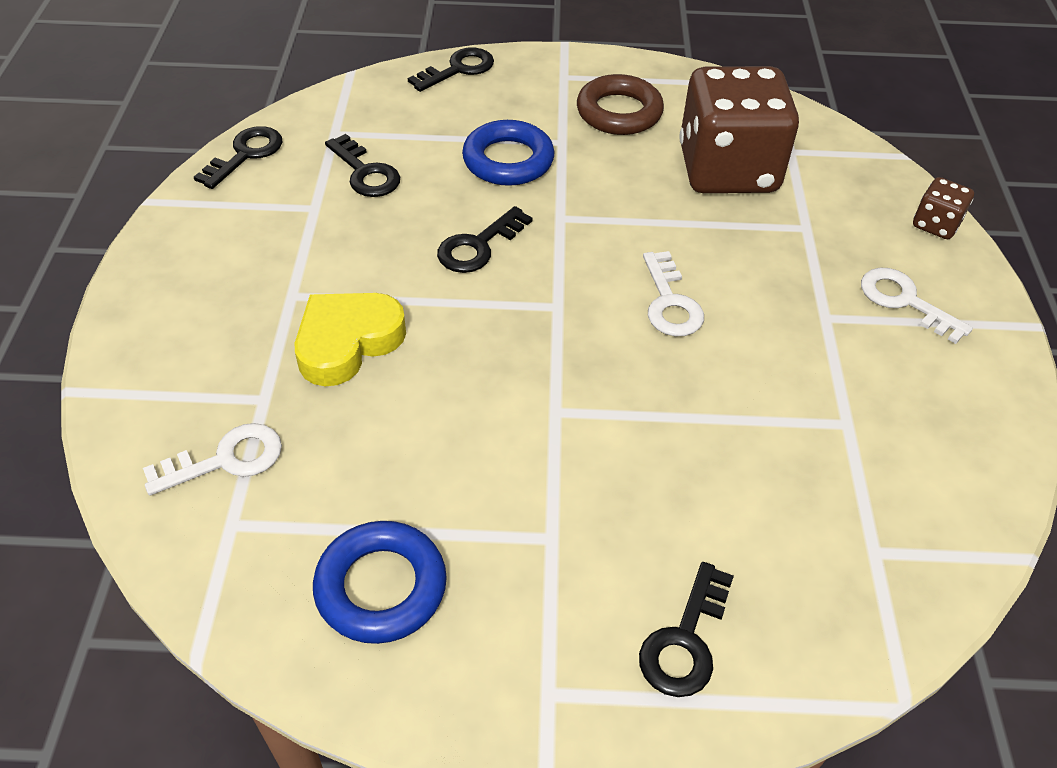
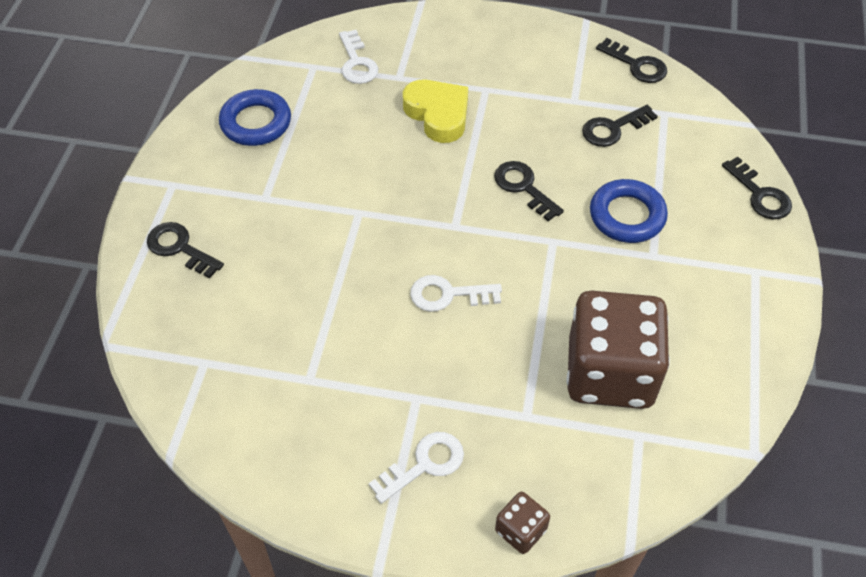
camera: 100 degrees right, 5 degrees up
brown ring [577,74,664,135] -> none

